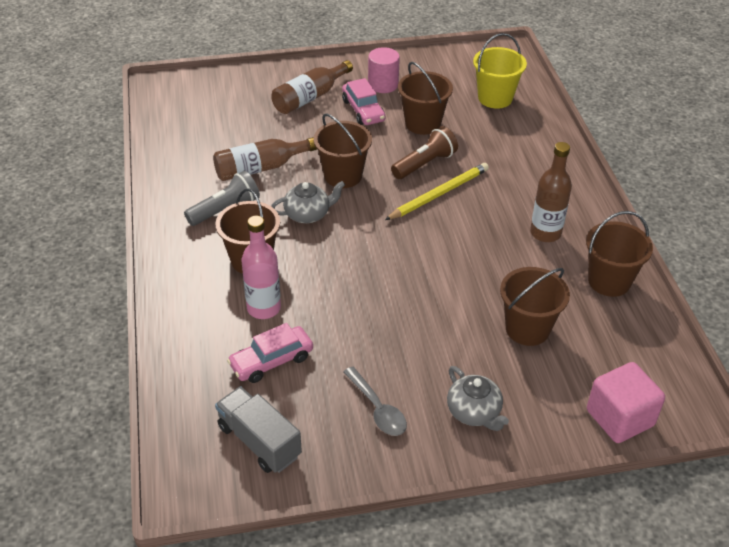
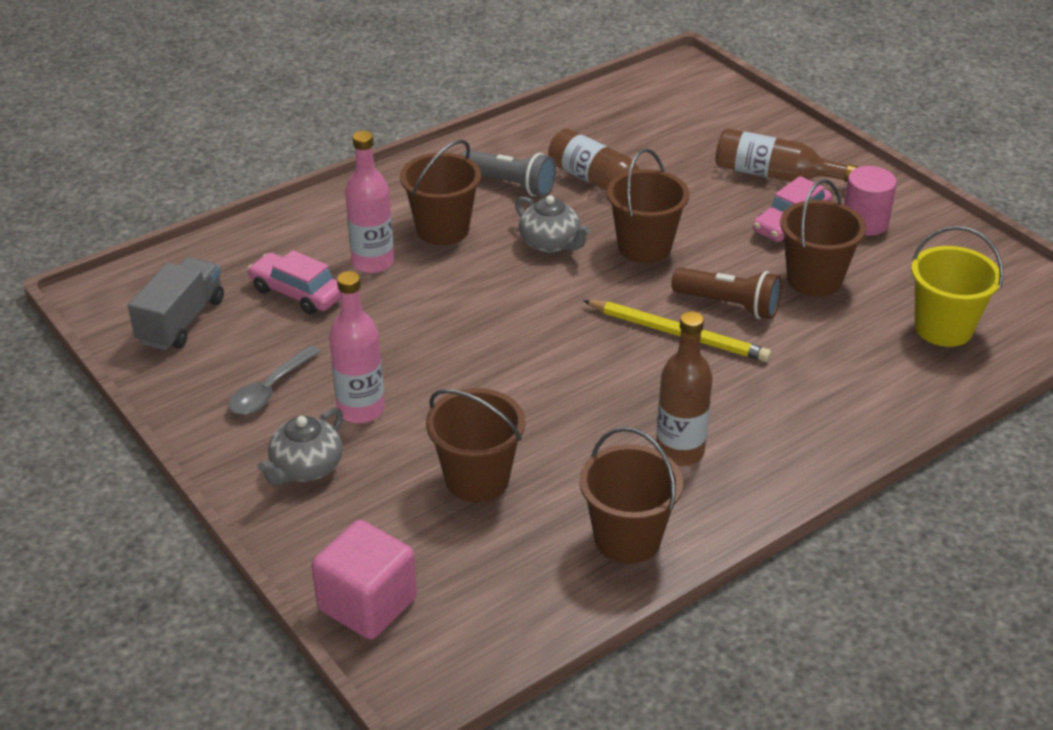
camera: 65 degrees right, 5 degrees down
none -> pink bottle [329,271,385,423]

